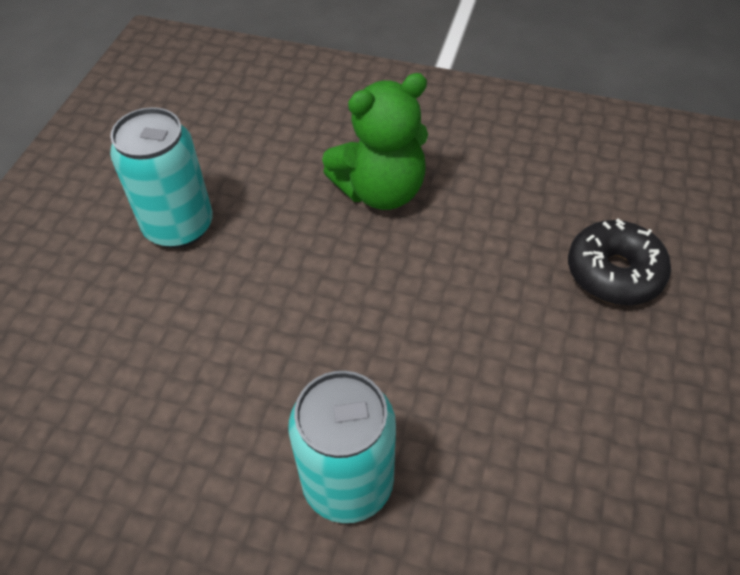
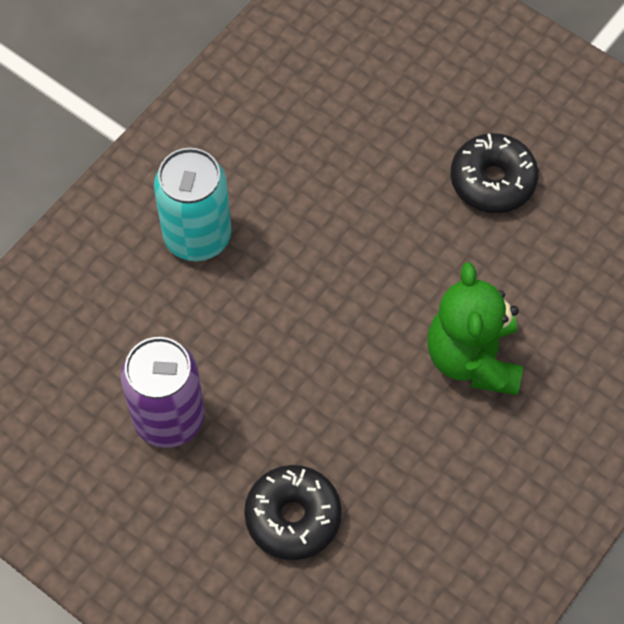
camera: 110 degrees right, 10 degrees up
turquoise can [110,107,213,248] -> black donut [451,133,539,213]
none -> purple can [121,337,205,448]

